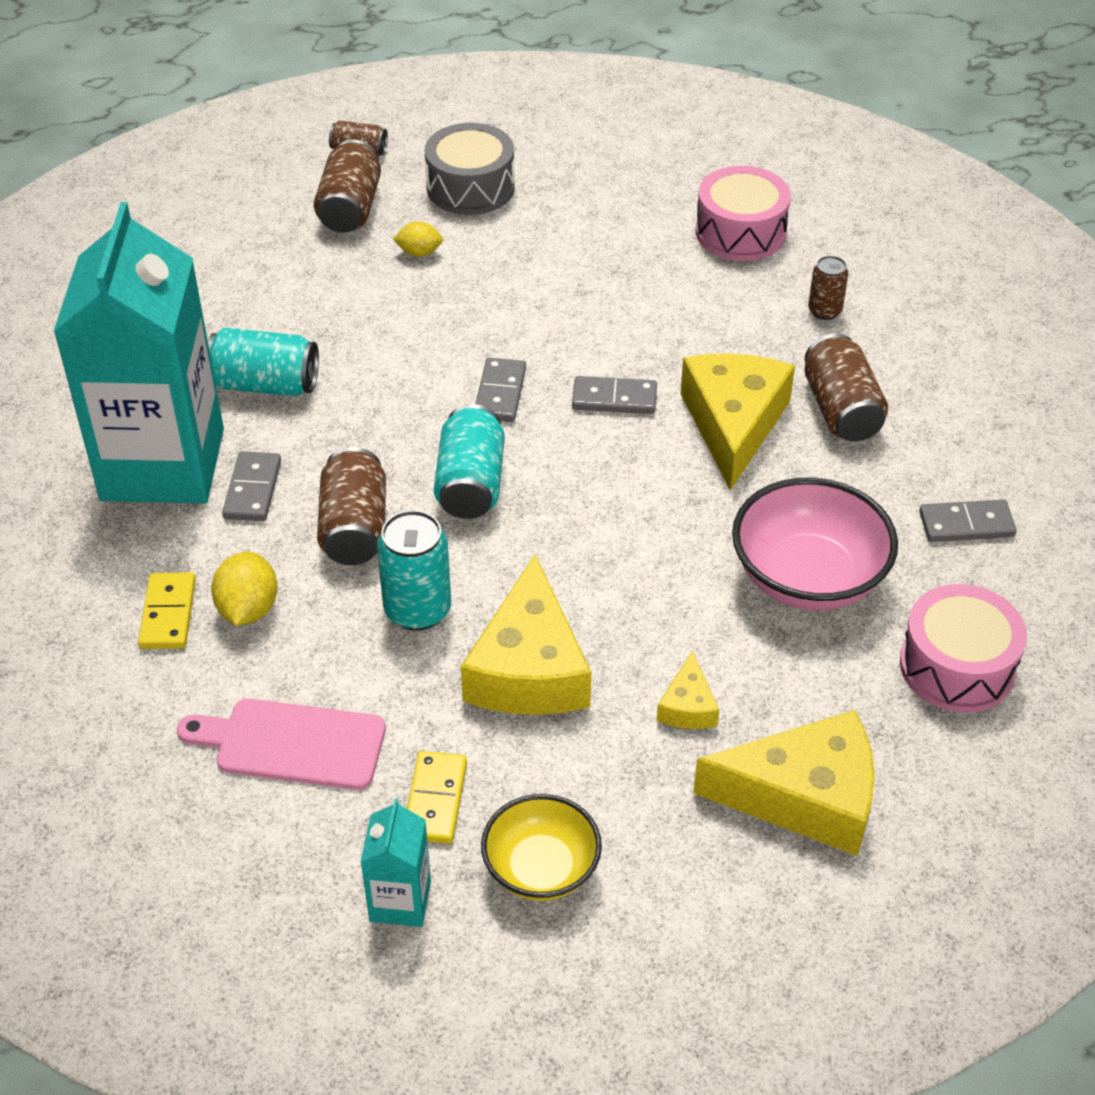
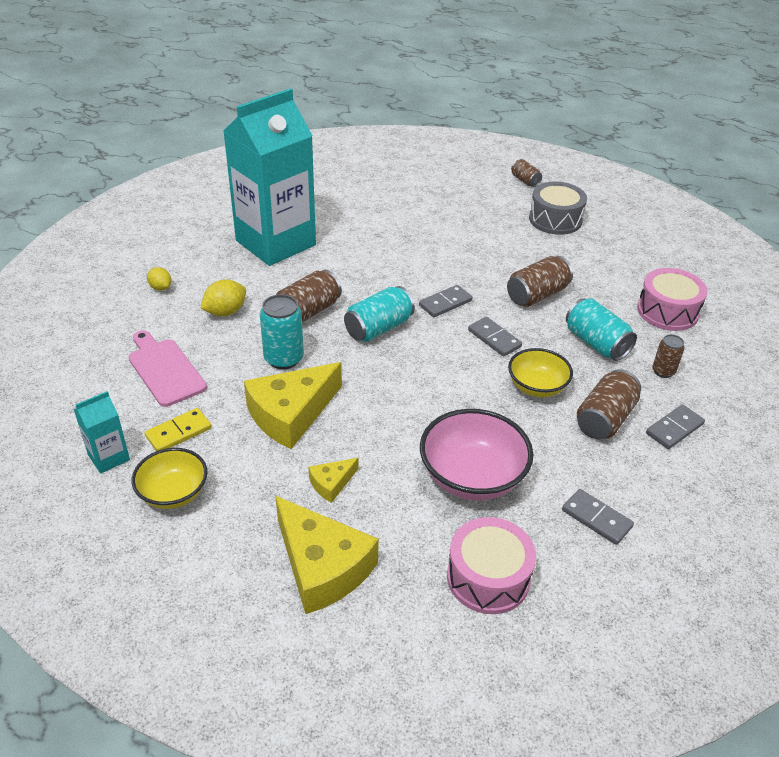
camera: 45 degrees right, 5 degrees down
yellow domino [138,572,196,649] -> none
turquoise can [208,328,319,396] -> turquoise can moved to [566,298,637,361]
grey domino [222,451,281,521] -> grey domino moved to [646,405,705,449]
brown can [314,139,381,233] -> brown can moved to [507,256,573,307]
yellow lemon [393,222,443,257] -> yellow lemon moved to [147,267,171,291]
yellow cheese [681,353,795,490] -> yellow bowl [508,348,573,397]

